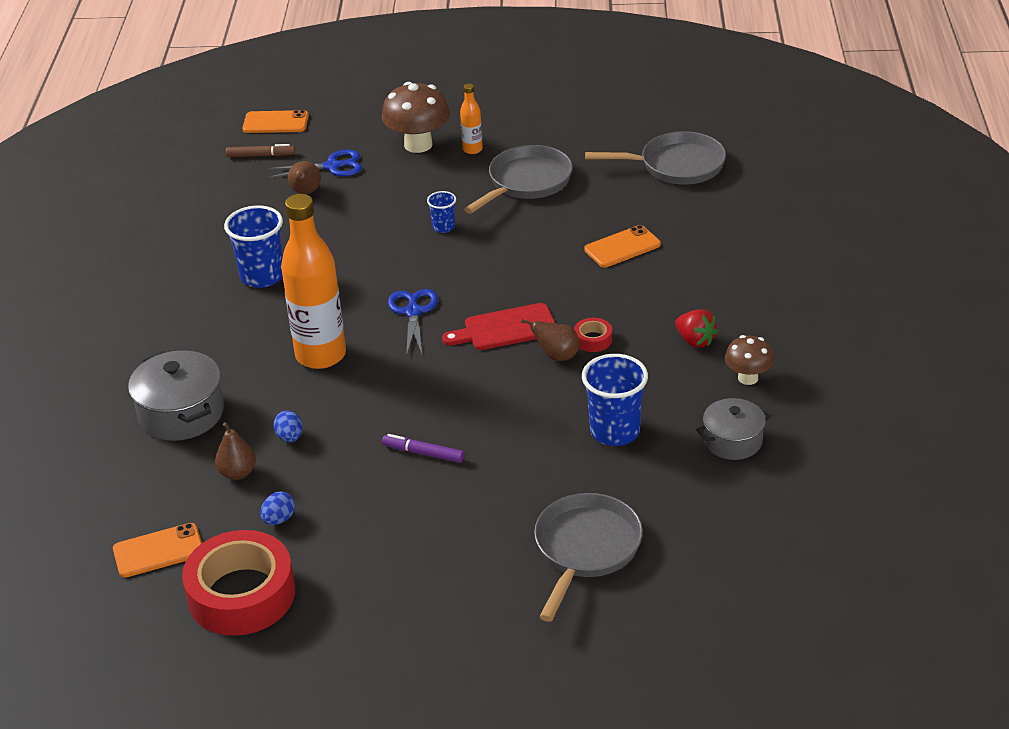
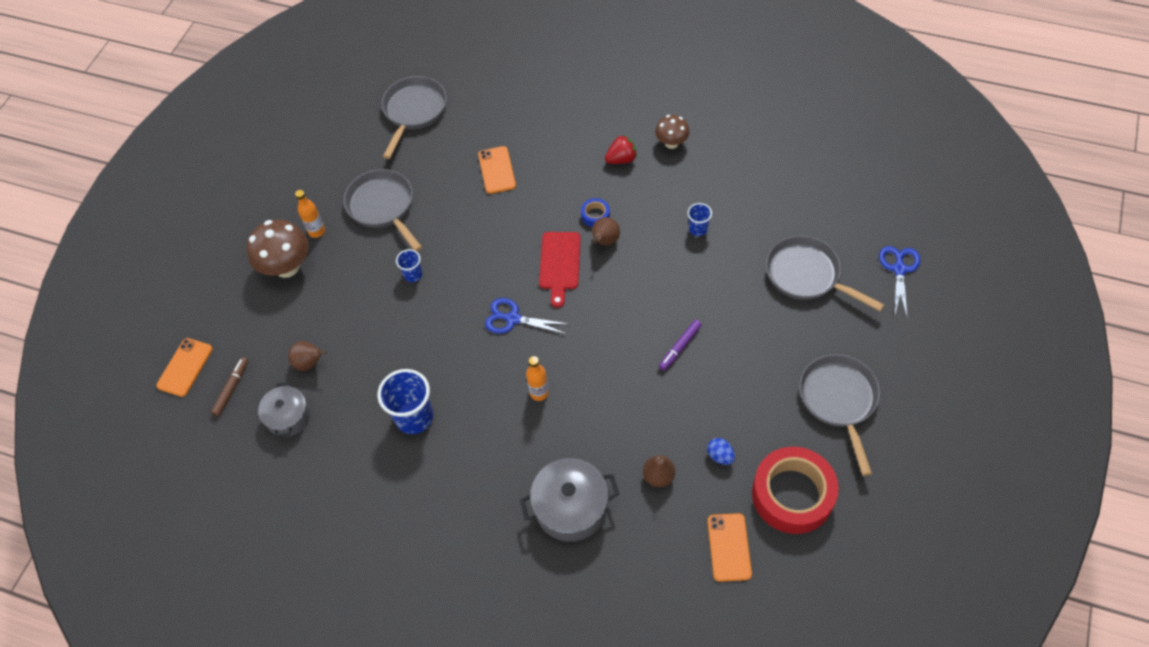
camera: 70 degrees left, 20 degrees up
blue scissors [268,150,362,178] -> blue scissors moved to [879,246,921,317]
blue egg [273,410,303,442] -> none
orange bottle [281,194,346,369] -> orange bottle [526,356,549,401], size x0.46
red tape [574,318,612,352] -> blue tape [581,198,610,227]
blue cup [582,354,648,446] -> blue cup [687,203,712,236], size x0.53
grey pot [696,398,772,460] -> grey pot moved to [258,382,310,437]
none -> grey pan [799,354,880,476]

